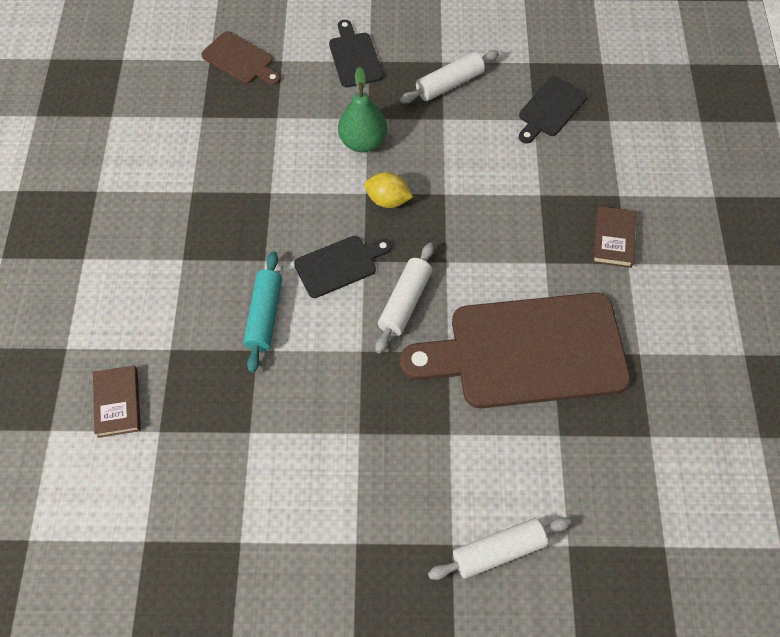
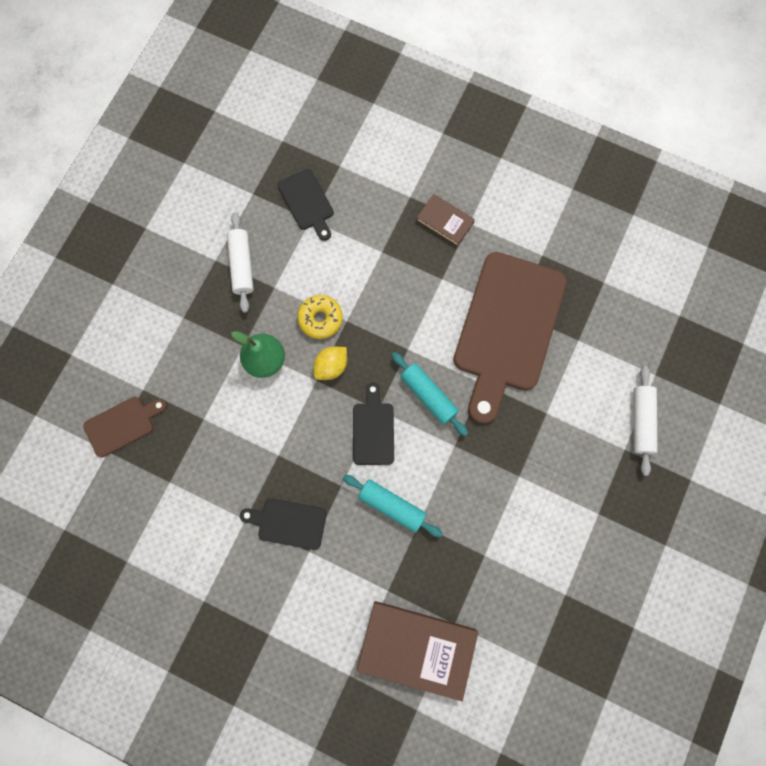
camera: 65 degrees left, 15 degrees up
brown book [93,365,141,438] -> brown book [357,601,478,701], size x1.90
black cutting board [329,20,383,87] -> black cutting board moved to [240,498,327,550]
white rolling pin [375,243,434,353] -> turquoise rolling pin [392,352,468,436]
none -> yellow donut [297,295,343,339]

